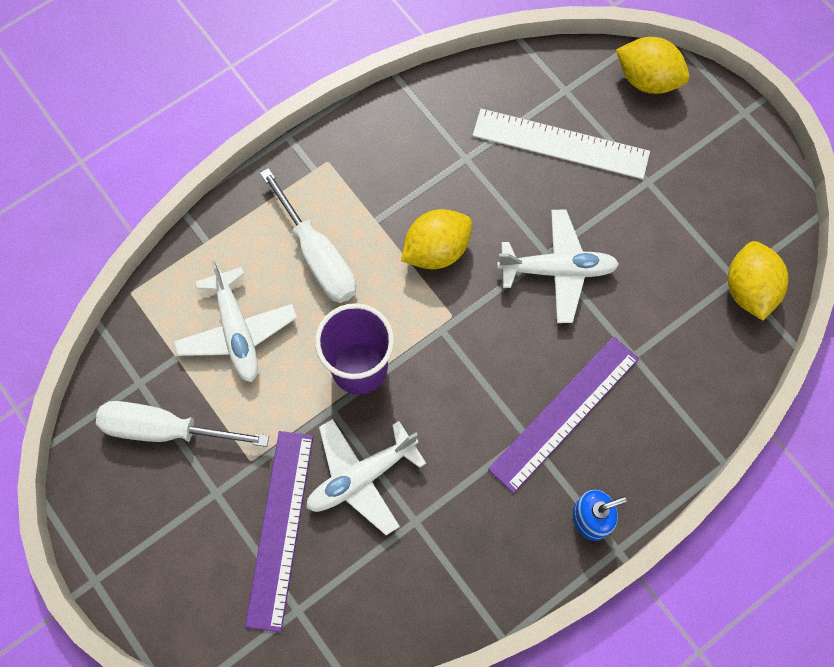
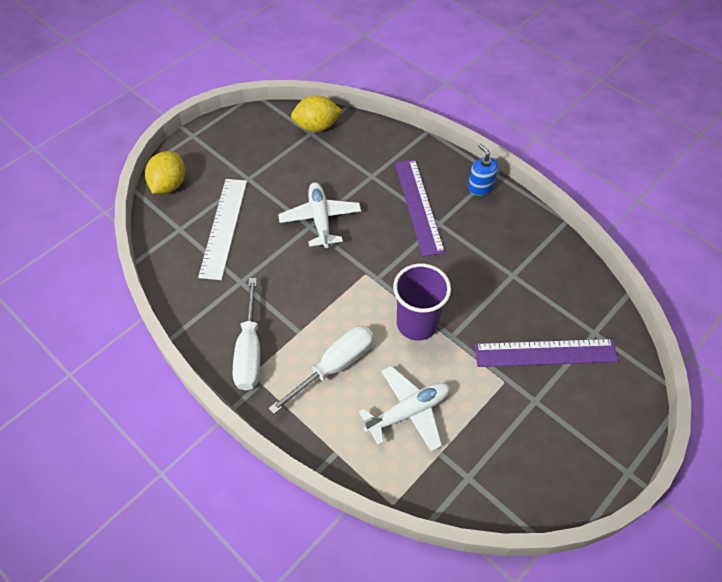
camera: 100 degrees left, 15 degrees down
white screwdriver [96,401,269,447] -> white screwdriver moved to [233,278,260,391]
white plane [306,419,426,535] -> none
yellow lemon [401,209,472,269] -> none
purple ruler [488,336,639,493] -> purple ruler turned 45 degrees clockwise [395,159,445,257]

